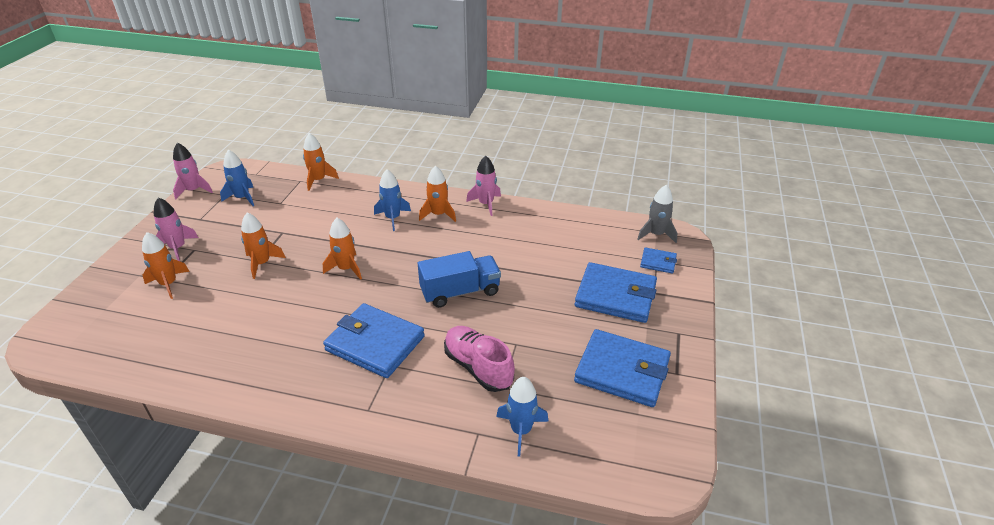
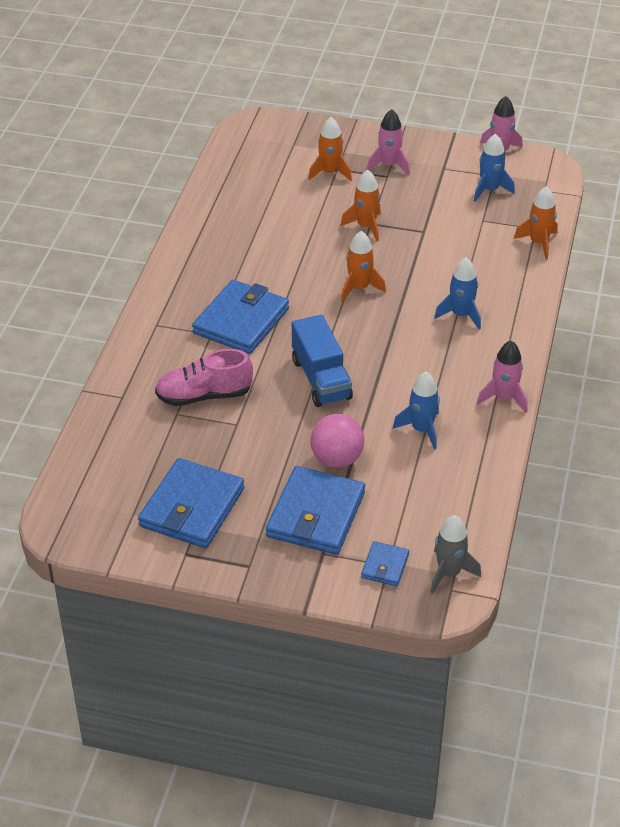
camera: 90 degrees right, 5 degrees up
orange rocket [419,165,456,222] -> none
pink shoe [444,326,515,392] -> pink shoe turned 150 degrees counterclockwise [155,349,253,406]
blue rocket [496,377,549,457] -> blue rocket moved to [393,372,440,450]
none -> pink ball [310,414,364,468]

